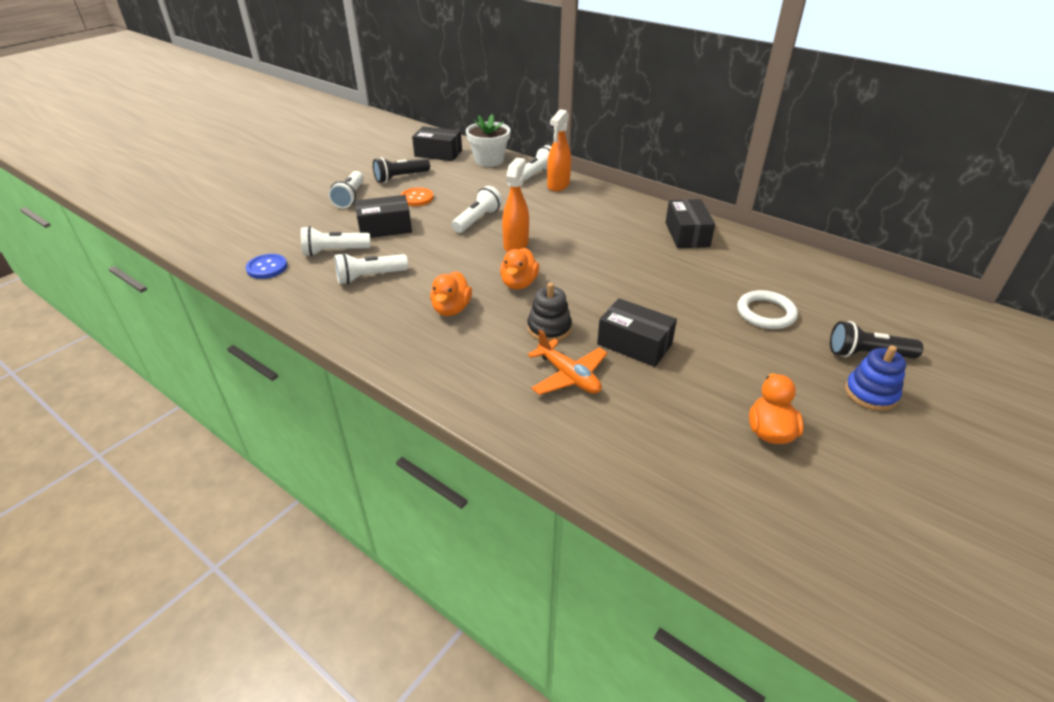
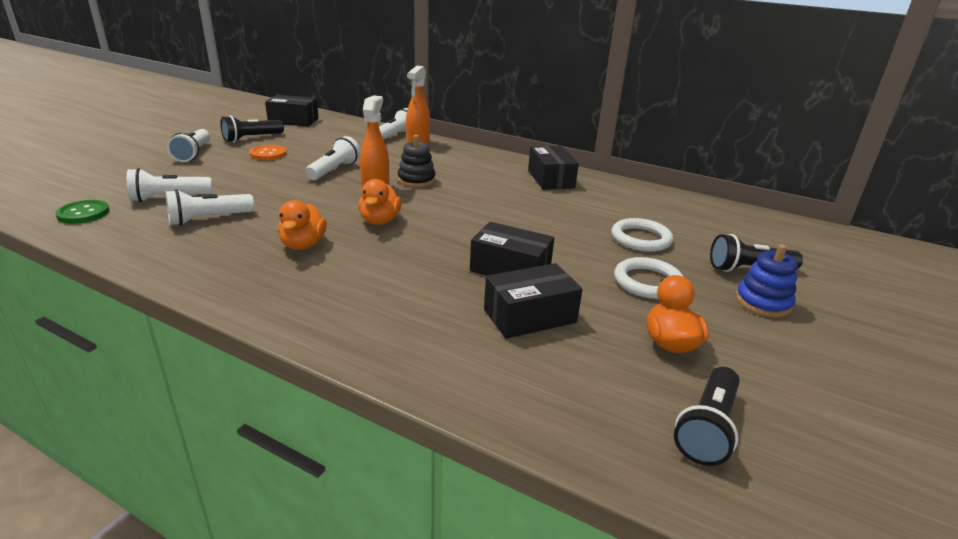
camera: 10 degrees left, 10 degrees down
blue button [246,254,287,279] -> green button [55,200,109,224]
black box [355,195,412,238] -> black box moved to [484,263,582,339]
white flower pot [466,114,510,167] -> none
black stacking toy [527,283,572,342] -> black stacking toy moved to [398,135,436,187]
orange plane [528,330,607,395] -> none
none -> white ring [614,257,684,299]
none -> black flashlight [674,367,740,466]

